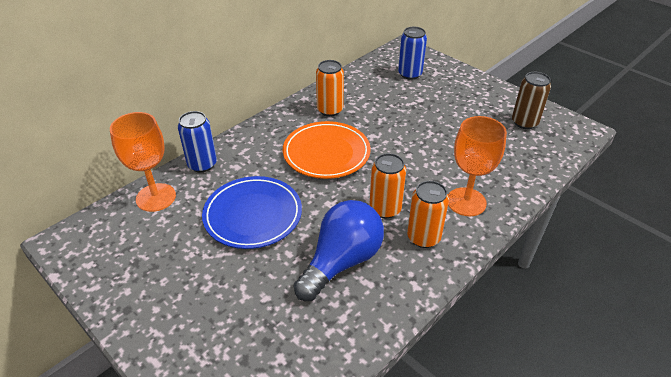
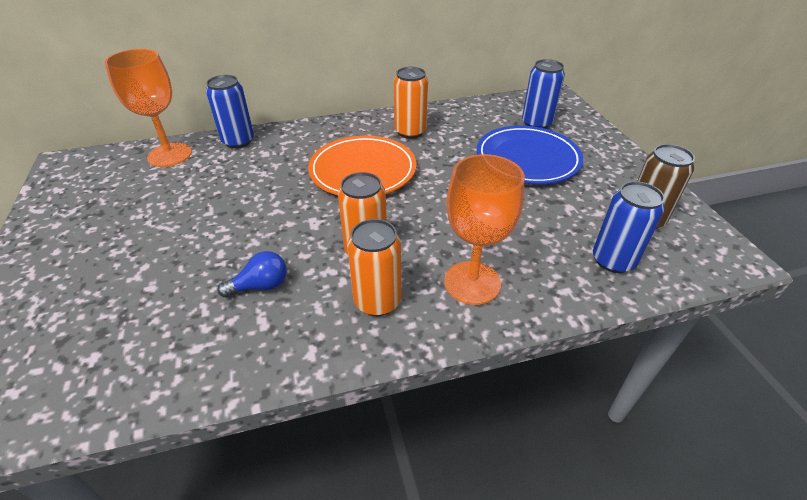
camera: 30 degrees right, 0 degrees up
blue plate [202,176,302,249] -> blue plate moved to [477,126,583,184]
blue light bulb [293,200,384,301] -> blue light bulb [217,251,287,298], size x0.47
none -> blue can [593,181,665,273]

